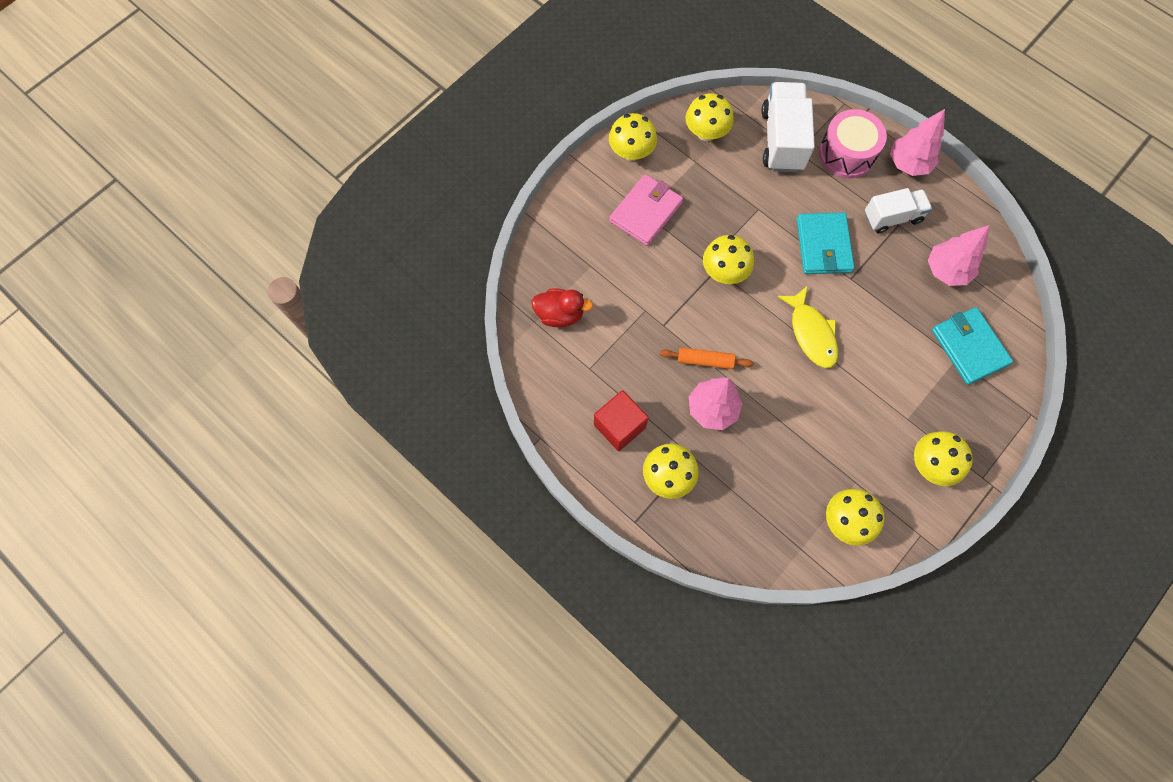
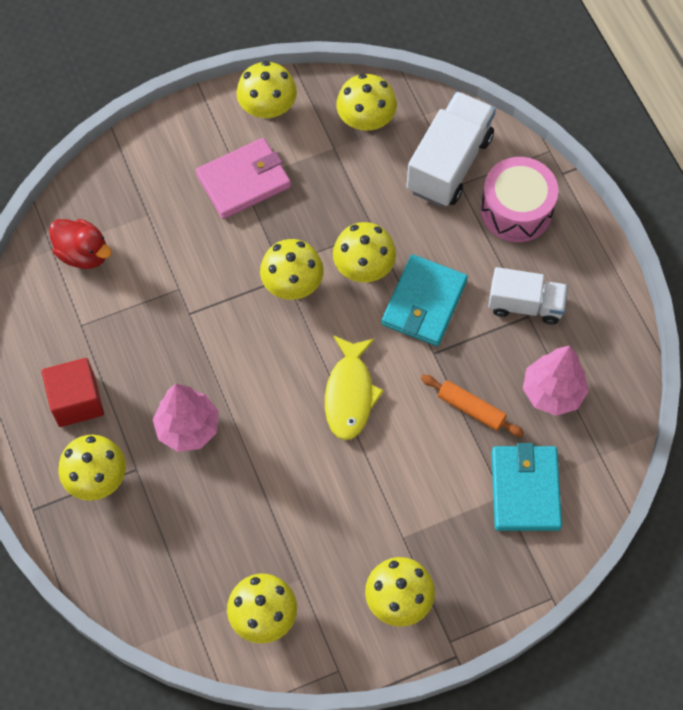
camera: 25 degrees right, 5 degrees down
orange rolling pin [660,347,754,369] -> orange rolling pin moved to [421,374,524,437]
pink tree [890,109,945,176] -> none
none -> yellow mushroom [333,222,396,282]

